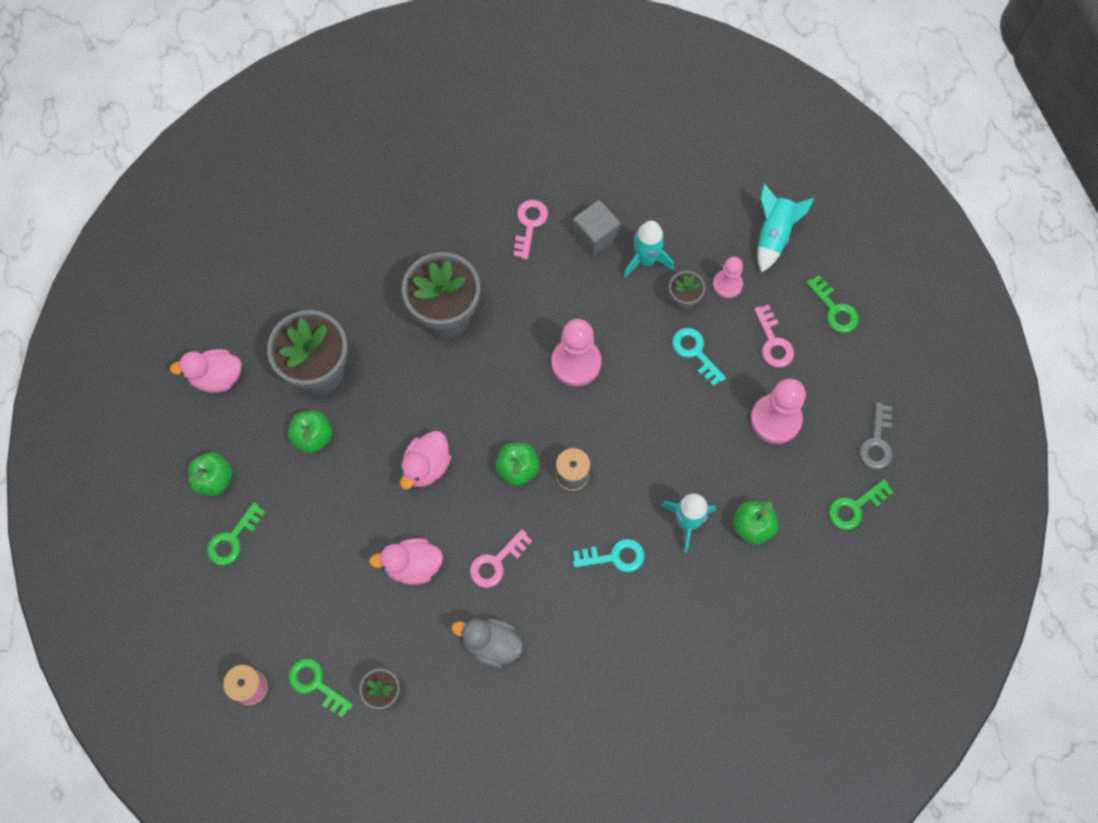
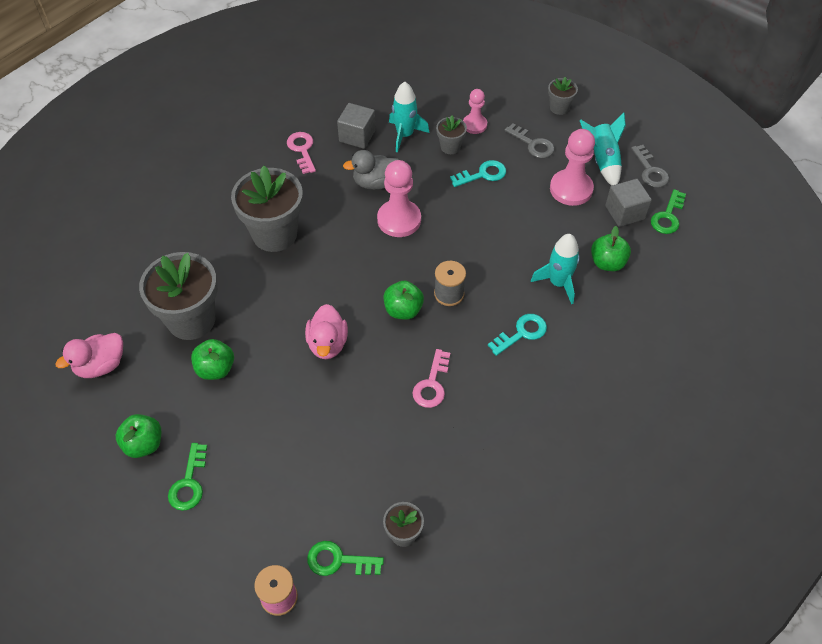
camera: 30 degrees left, 15 degrees down
pink duck [369,538,443,585] -> none
grey duck [452,619,523,668] -> grey duck moved to [343,150,399,190]
turquoise key [672,328,726,386] -> turquoise key turned 135 degrees clockwise [450,160,506,187]
pink key [754,305,794,368] -> grey key [505,123,555,158]
turquoise rocket [758,183,814,273] -> turquoise rocket moved to [580,112,626,186]
green key [806,275,859,333] -> grey flower pot [548,77,578,115]
none -> grey cube [605,179,652,227]

